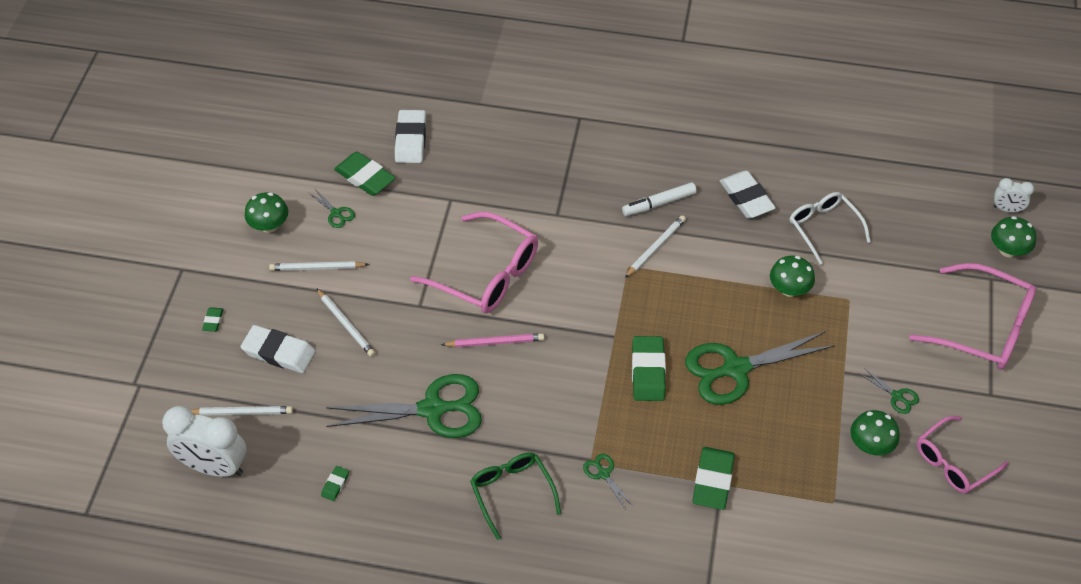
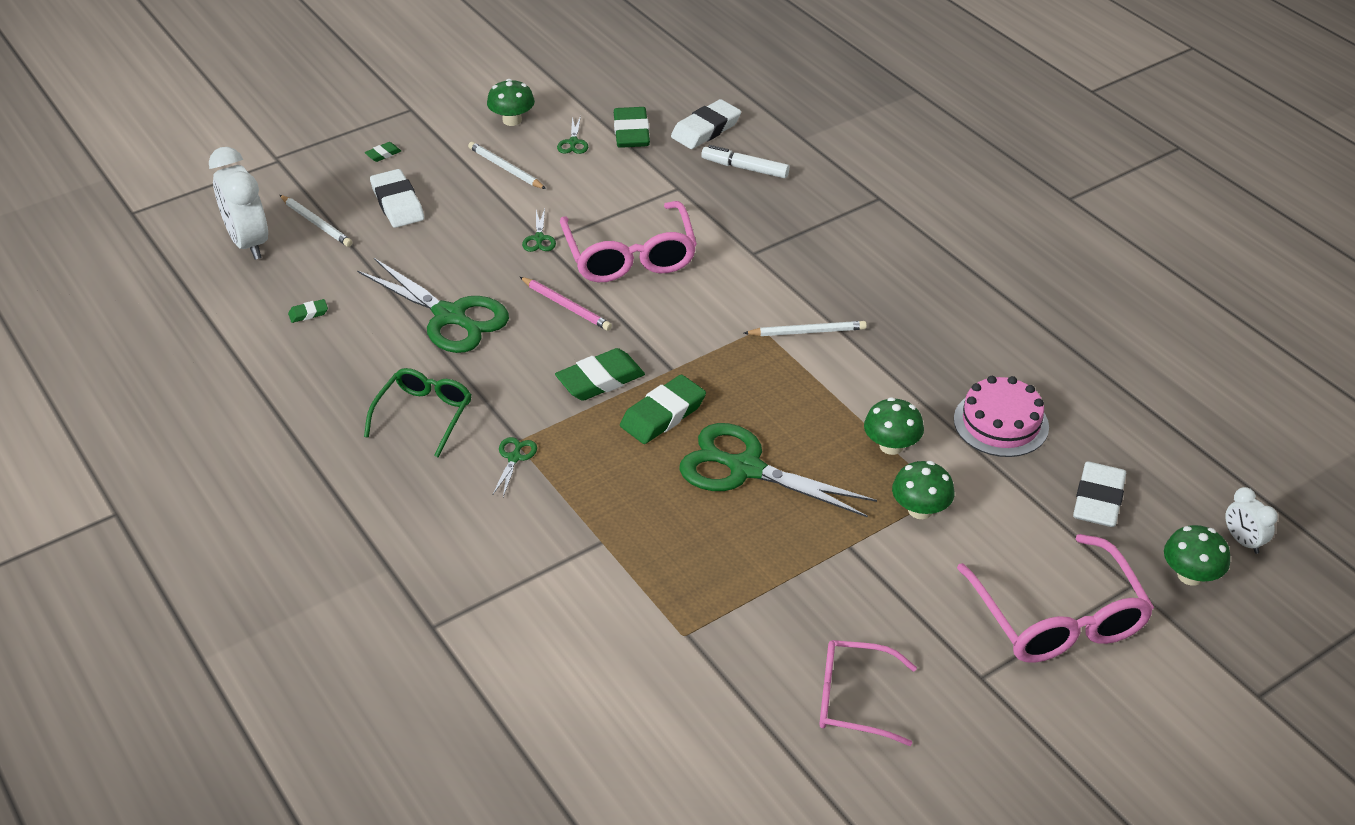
camera: 45 degrees right, 10 degrees down
white pencil [316,288,375,357] -> none
white marker [622,182,696,216] -> white marker moved to [701,145,790,178]
green eraser [692,447,735,510] -> green eraser moved to [555,348,645,401]
white eraser [720,171,776,218] -> white eraser moved to [1073,462,1126,527]
white glasses [790,192,871,265] -> pink cake [954,376,1049,457]
green mushroom [850,410,900,455] -> green mushroom moved to [892,461,955,519]
green scissors [860,368,919,414] -> green scissors moved to [522,209,556,252]

